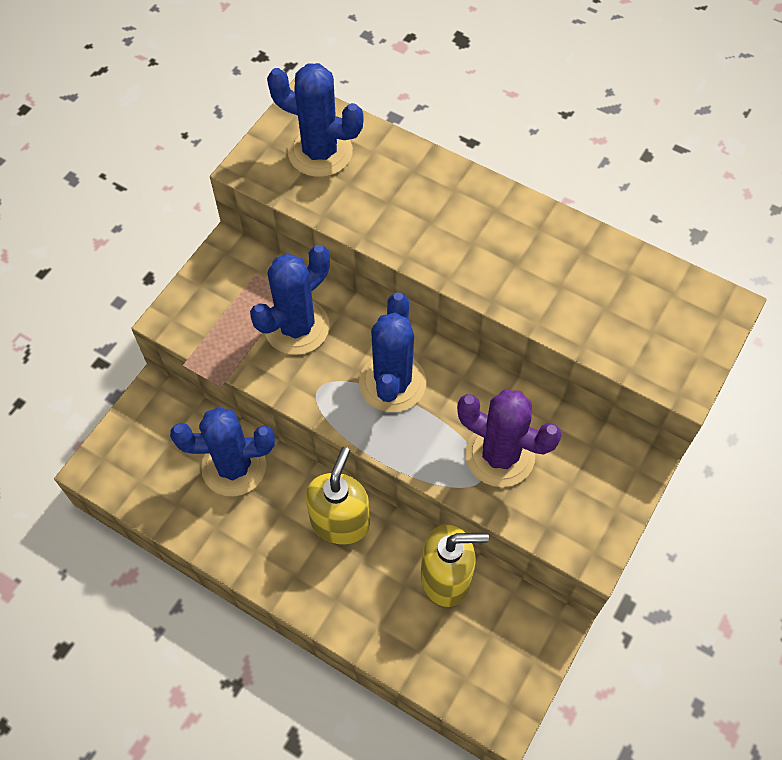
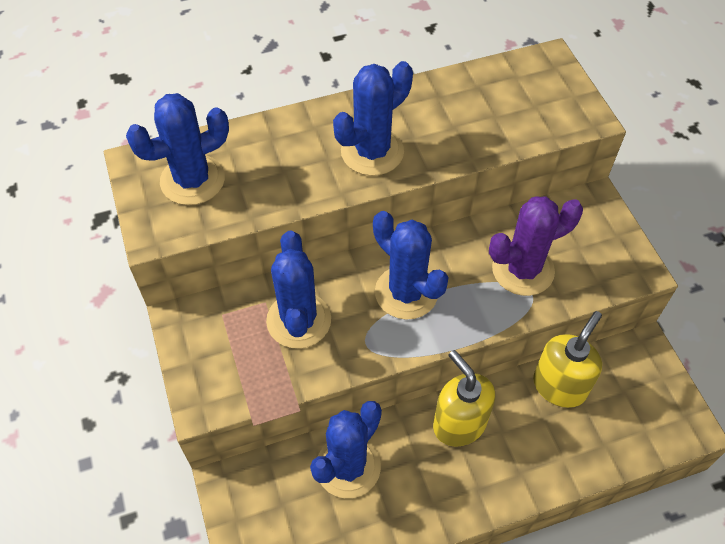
camera: 50 degrees left, 5 degrees down
none -> blue cactus [333,61,413,176]

